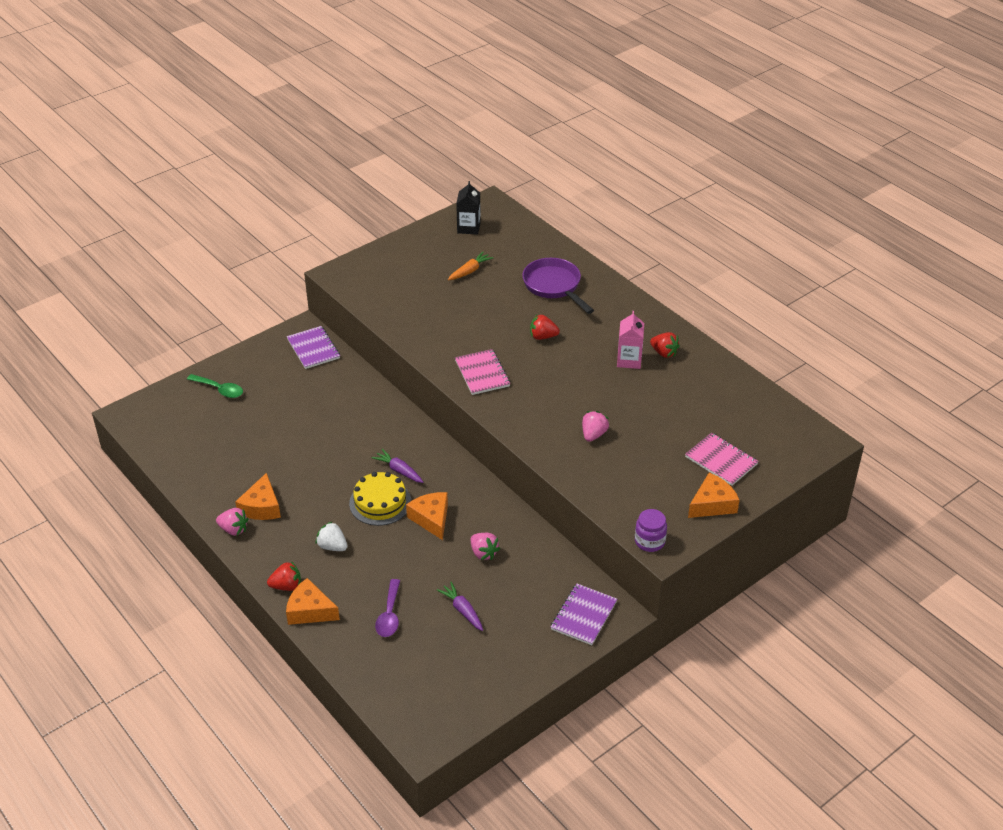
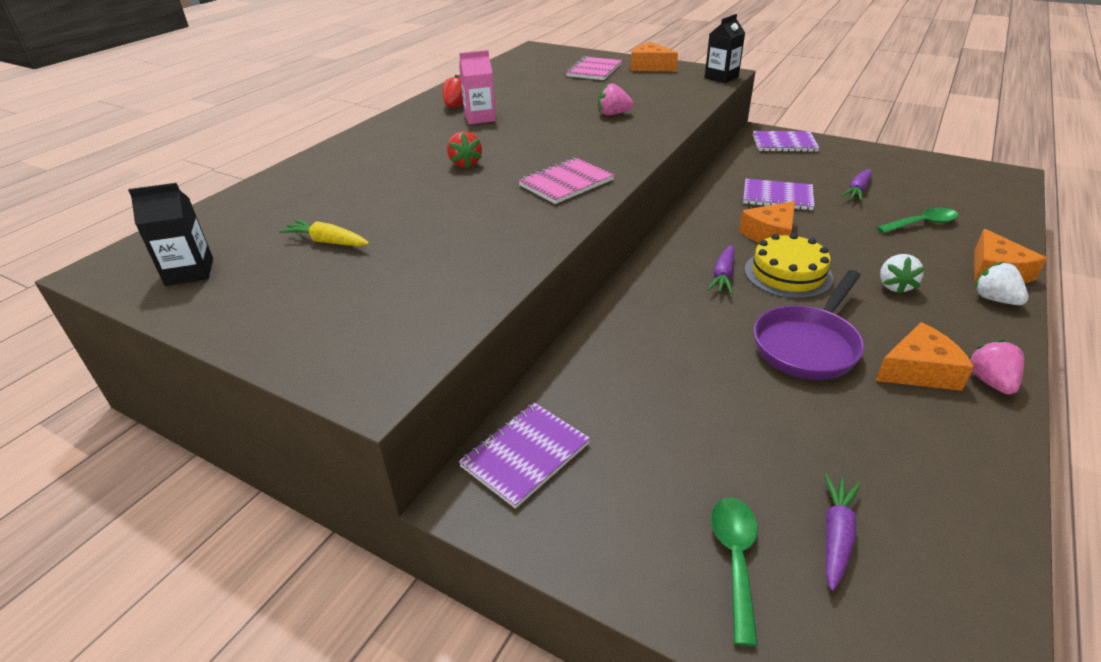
camera: 110 degrees left, 5 degrees down
red strawberry [267,561,301,591] -> white strawberry [974,262,1028,305]
purple spoon [375,579,400,637] -> green spoon [876,208,959,233]
orange carrot [448,252,493,280] -> yellow carrot [279,219,369,246]
pink strawberry [471,533,500,560] -> purple notebook [743,179,815,210]
purple pan [522,258,594,314] -> purple pan moved to [754,270,864,380]
purple jar [635,509,667,552] -> black carton [704,14,745,83]
none -> purple carrot [824,474,861,591]

